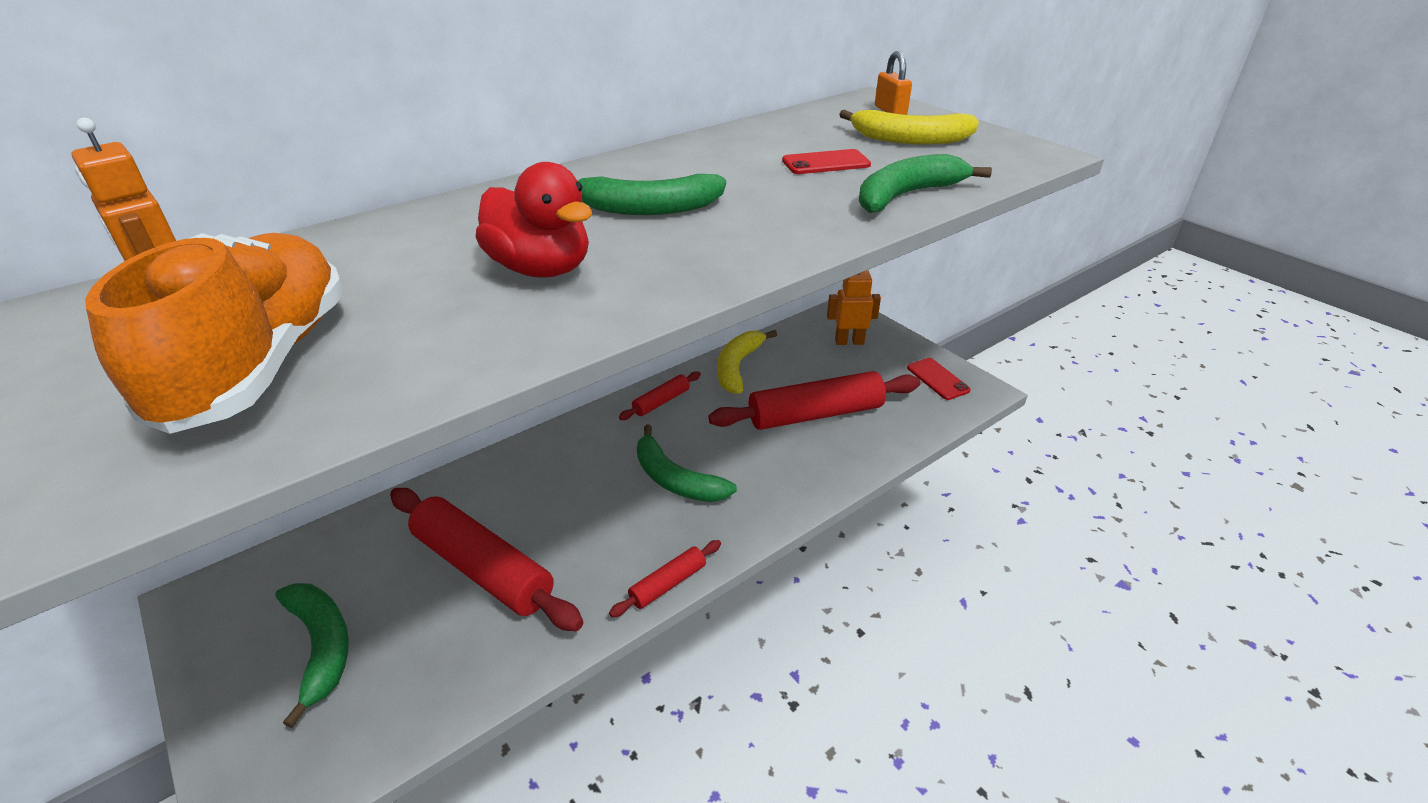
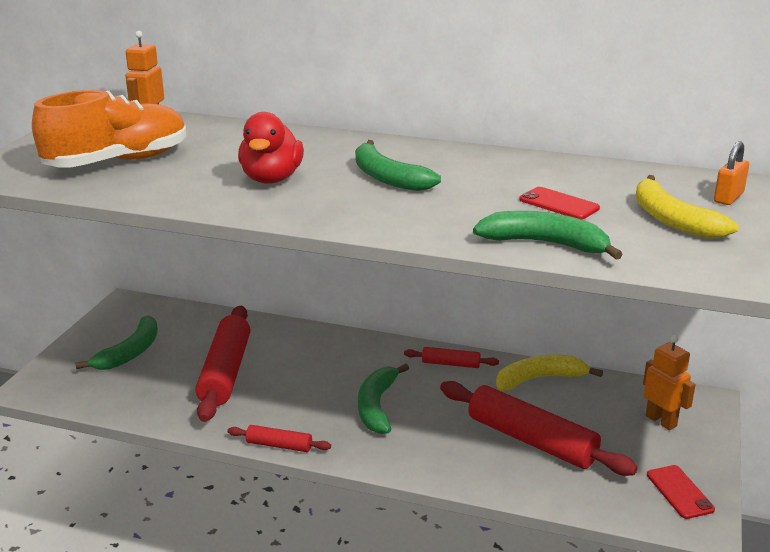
camera: 55 degrees right, 10 degrees down
red phone [907,358,971,400] -> red phone turned 45 degrees counterclockwise [647,465,715,519]

